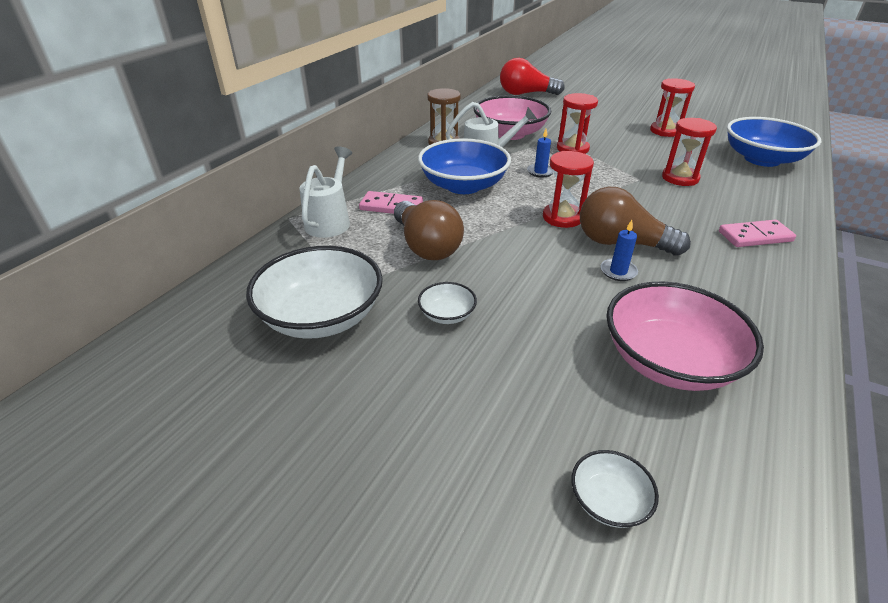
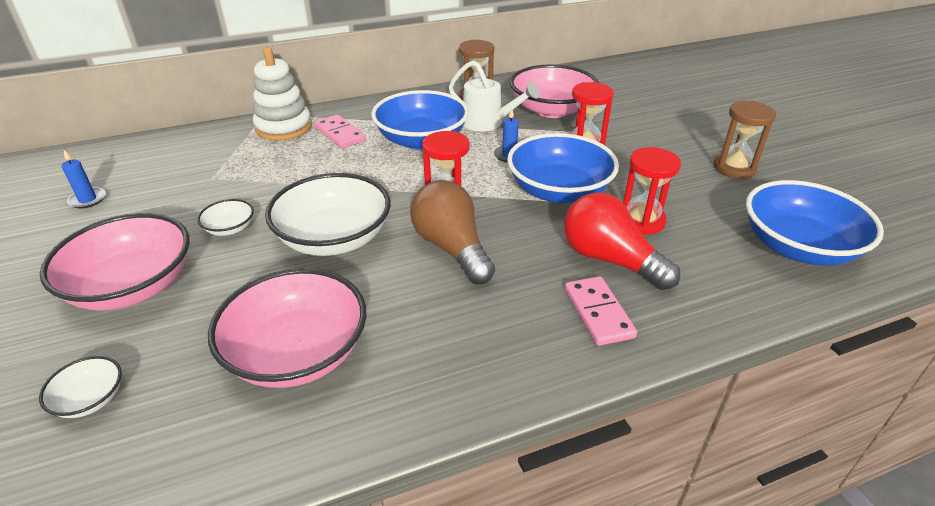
camera: 40 degrees right, 0 degrees up
white bowl [246,246,383,339] -> white bowl moved to [265,173,391,256]
white watering can [299,146,352,238] -> white stacking toy [253,47,312,140]
brown light bulb [394,200,464,260] -> none
red light bulb [500,58,565,95] -> red light bulb moved to [564,193,680,290]
blue candle [601,220,638,281] -> blue candle moved to [62,150,106,208]
red hourglass [650,78,695,137] -> brown hourglass [714,101,776,179]
pink domino [719,220,796,247] -> pink domino turned 45 degrees clockwise [565,276,637,346]
none -> pink bowl [40,213,190,310]
none -> blue bowl [507,133,619,203]

